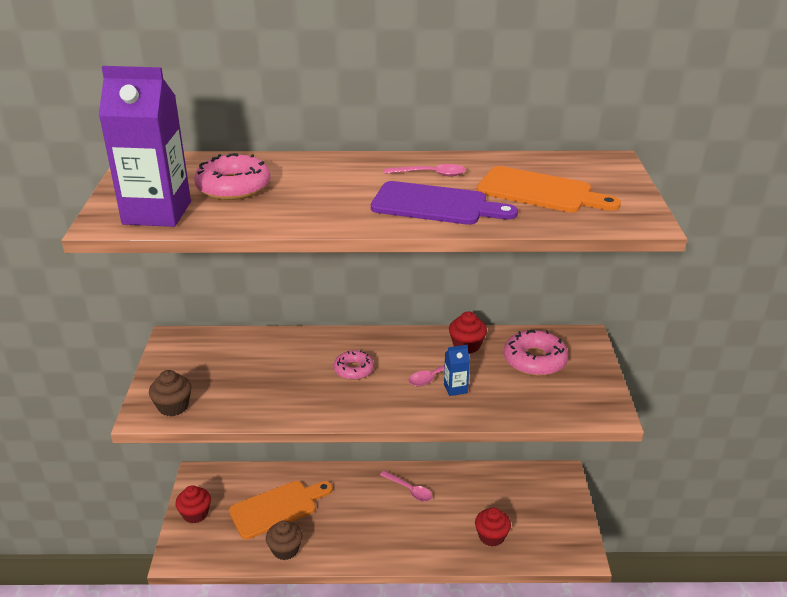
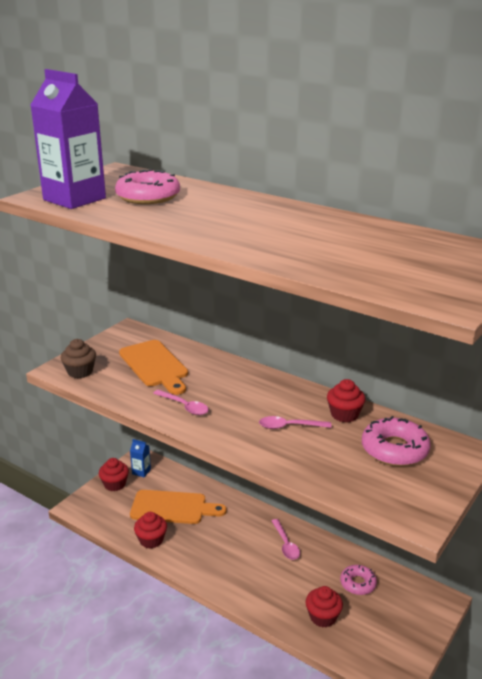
camera: 35 degrees right, 5 degrees down
brown cupcake [266,520,303,560] -> red cupcake [134,512,167,549]
pink donut [334,350,374,380] -> pink donut moved to [340,565,377,595]
purple cutting board [371,181,518,225] -> none
pink spoon [384,164,466,176] -> pink spoon moved to [153,390,209,415]
blue carton [444,345,470,396] -> blue carton moved to [130,439,151,477]
orange cutting board [476,166,621,212] -> orange cutting board moved to [119,340,188,395]

